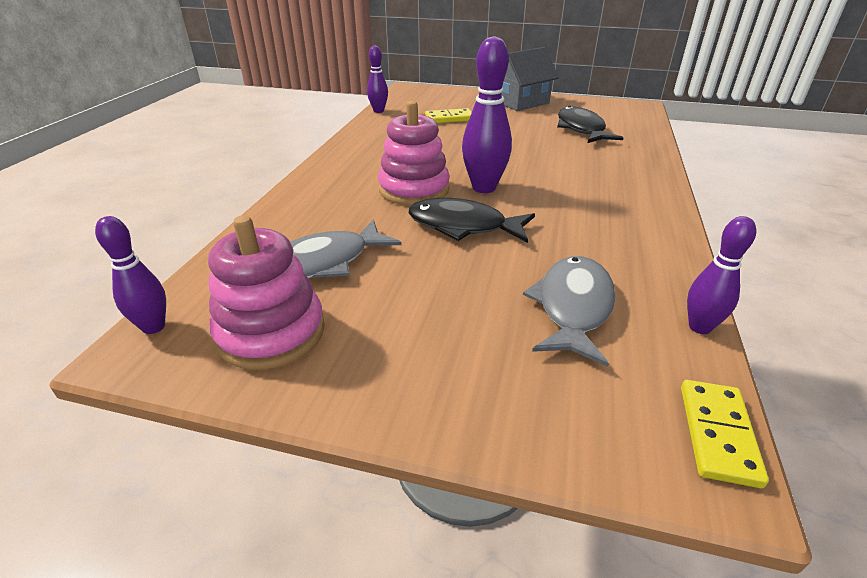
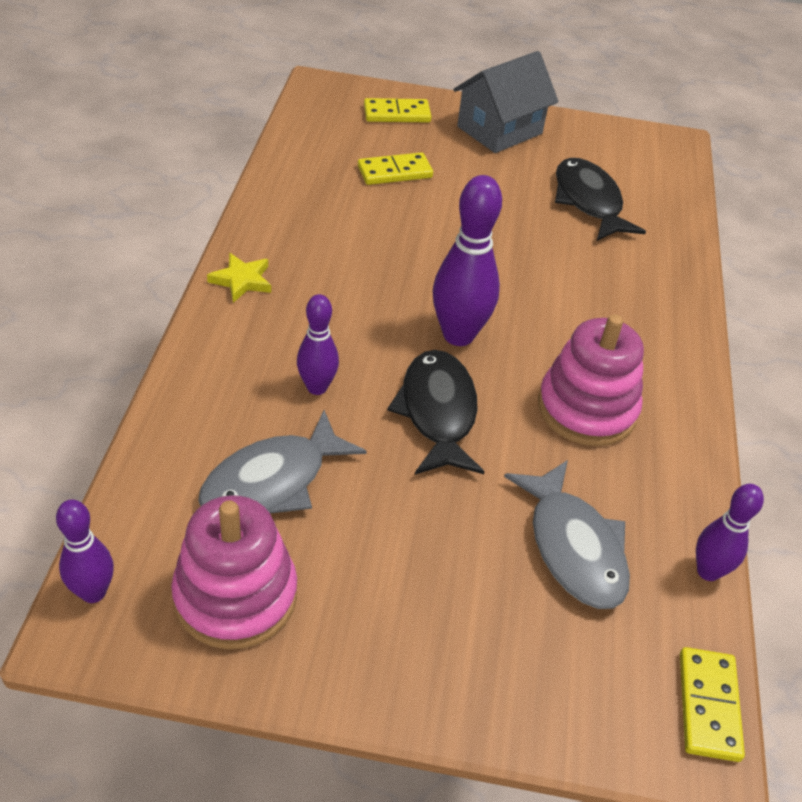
camera: 10 degrees left, 10 degrees up
purple bowling pin [367,45,388,113] -> purple bowling pin moved to [297,294,339,395]
pink stacking toy [378,101,450,206] -> pink stacking toy moved to [538,314,644,446]
black fish [408,198,535,243] -> black fish turned 75 degrees clockwise [387,350,485,474]
grey fish [523,256,616,367] -> grey fish turned 150 degrees clockwise [504,460,630,609]
none -> yellow star [207,253,271,303]
none -> yellow domino [364,98,432,122]

